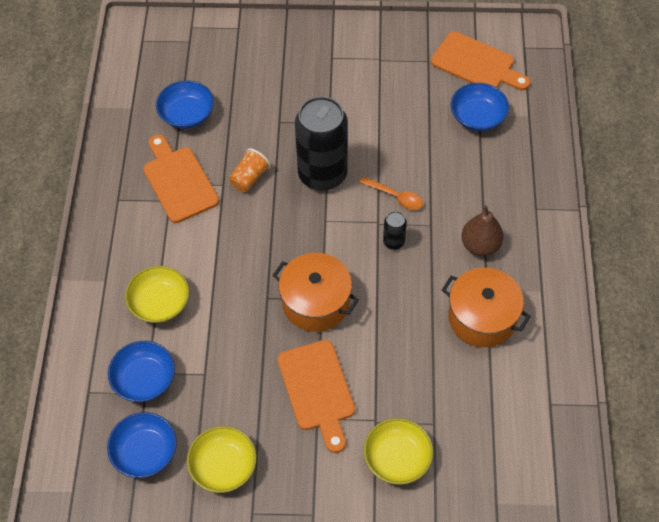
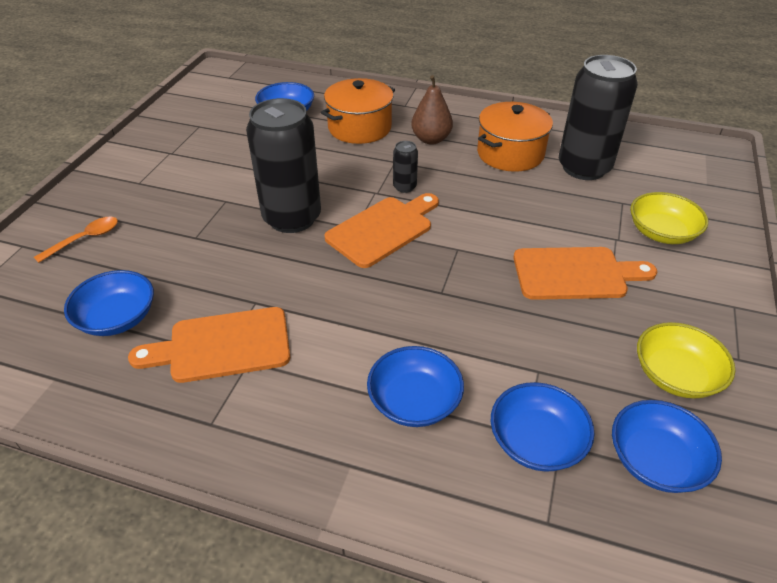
camera: 75 degrees left, 15 degrees down
yellow bowl [125,266,189,323] -> blue bowl [367,346,464,427]
orange cup [229,148,271,192] -> none
orange pot [272,253,359,332] -> orange pot moved to [321,78,395,144]
orange spoon [359,176,423,210] -> orange spoon moved to [34,217,118,263]
orange cutting board [431,31,530,90] -> orange cutting board moved to [325,193,439,268]
none -> black can [559,55,638,180]

